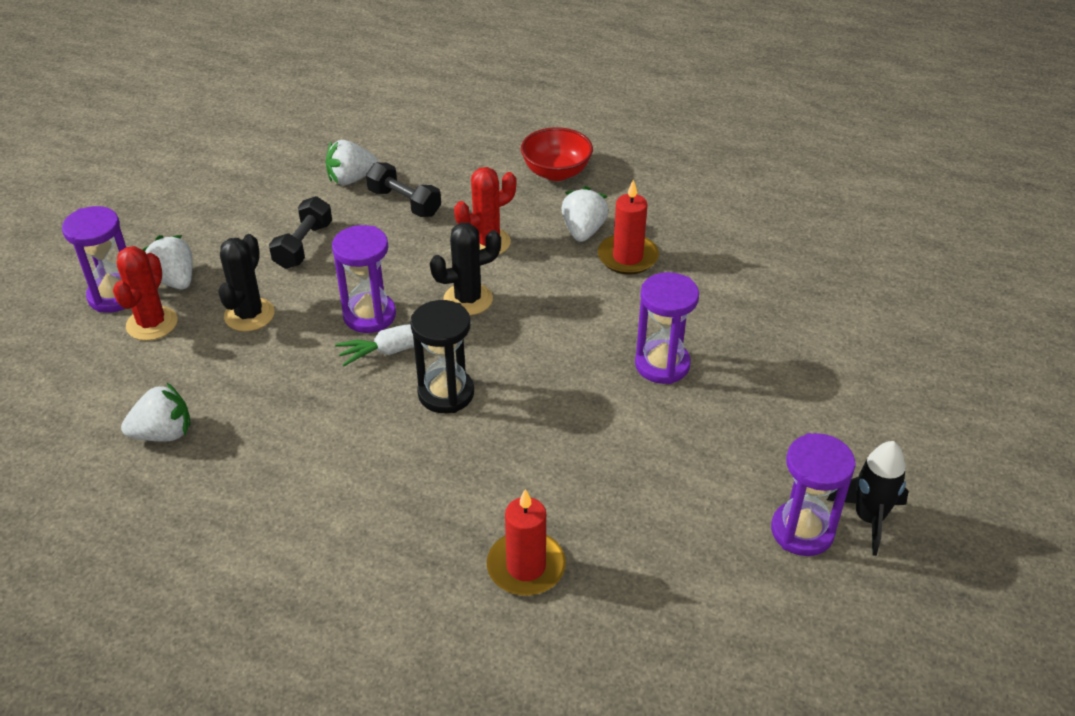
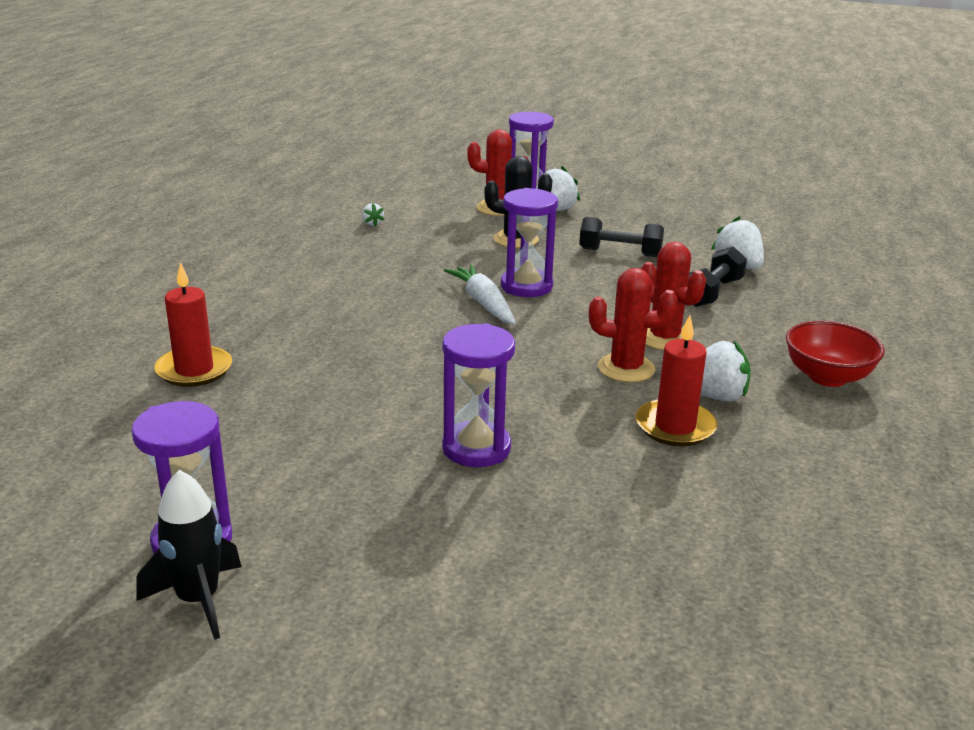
camera: 85 degrees right, 15 degrees down
white strawberry [121,382,191,441] -> white strawberry [362,203,385,227], size x0.50
black hourglass [410,300,474,413] -> none
black cactus [430,223,501,315] -> none
none -> red cactus [589,268,677,382]

